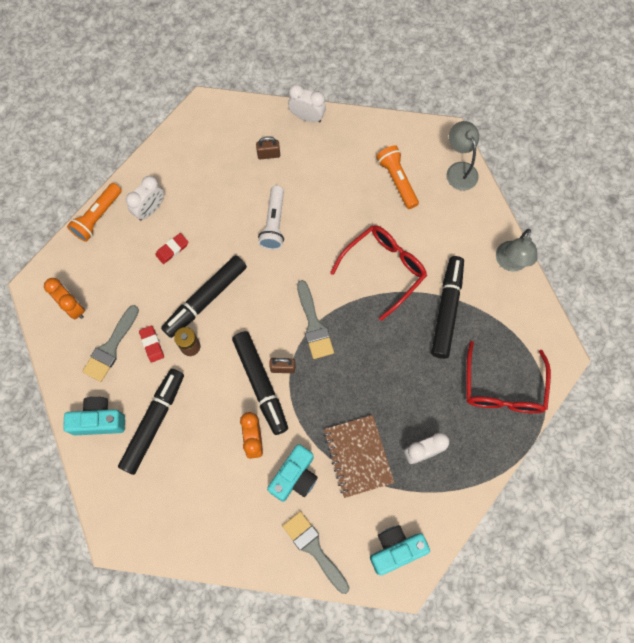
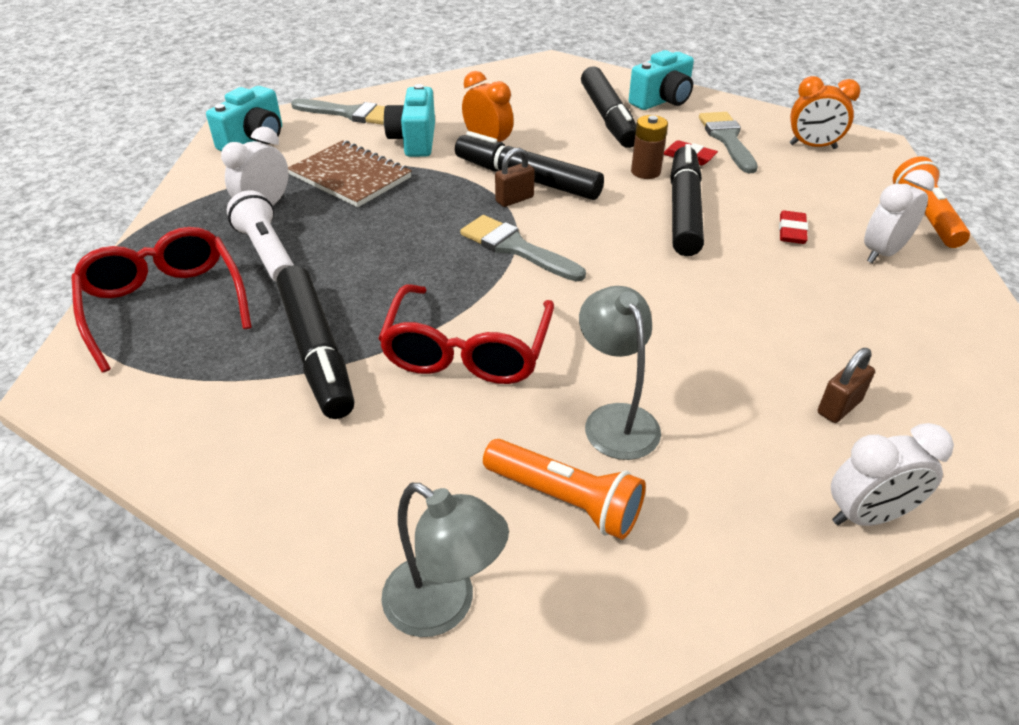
camera: 145 degrees right, 30 degrees down
white clock [126,176,164,220] -> white clock turned 45 degrees clockwise [864,169,935,263]
white flashlight [258,186,284,250] -> white flashlight moved to [227,190,294,282]
grey lamp [496,229,537,272] -> grey lamp moved to [579,286,661,460]

